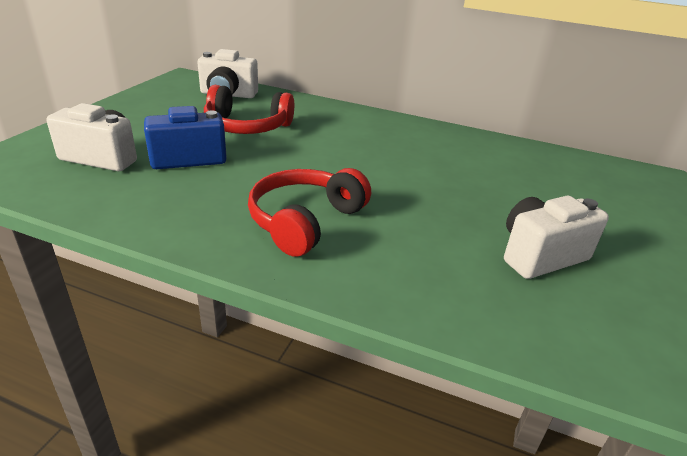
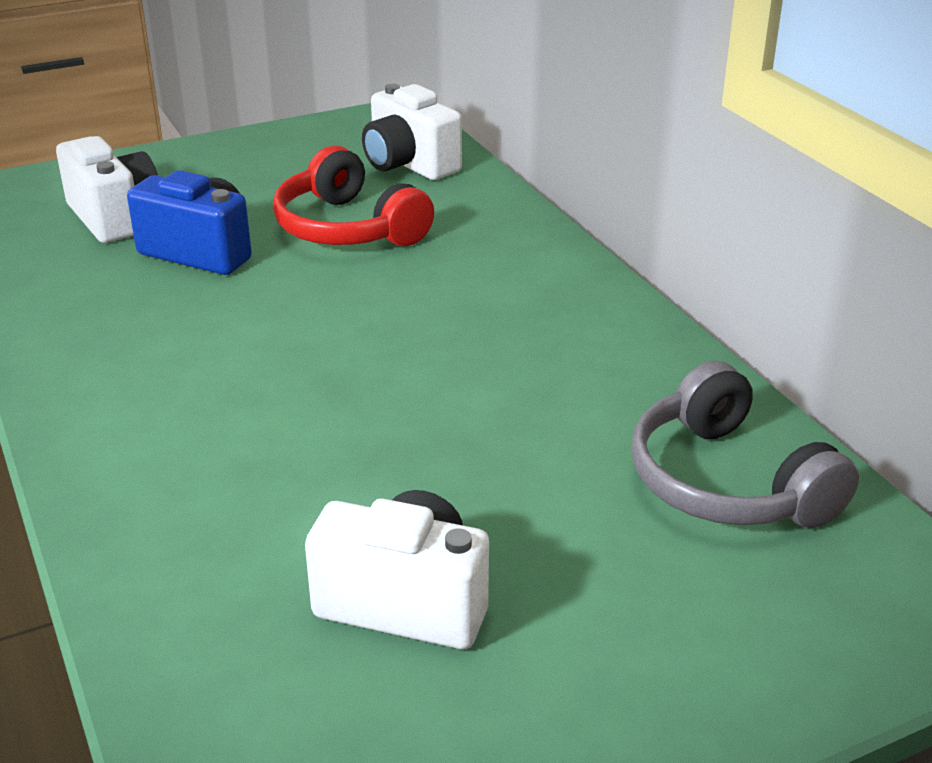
camera: 45 degrees right, 0 degrees up
red headphones [248,168,371,257] -> none
none -> grey headphones [632,361,859,528]

